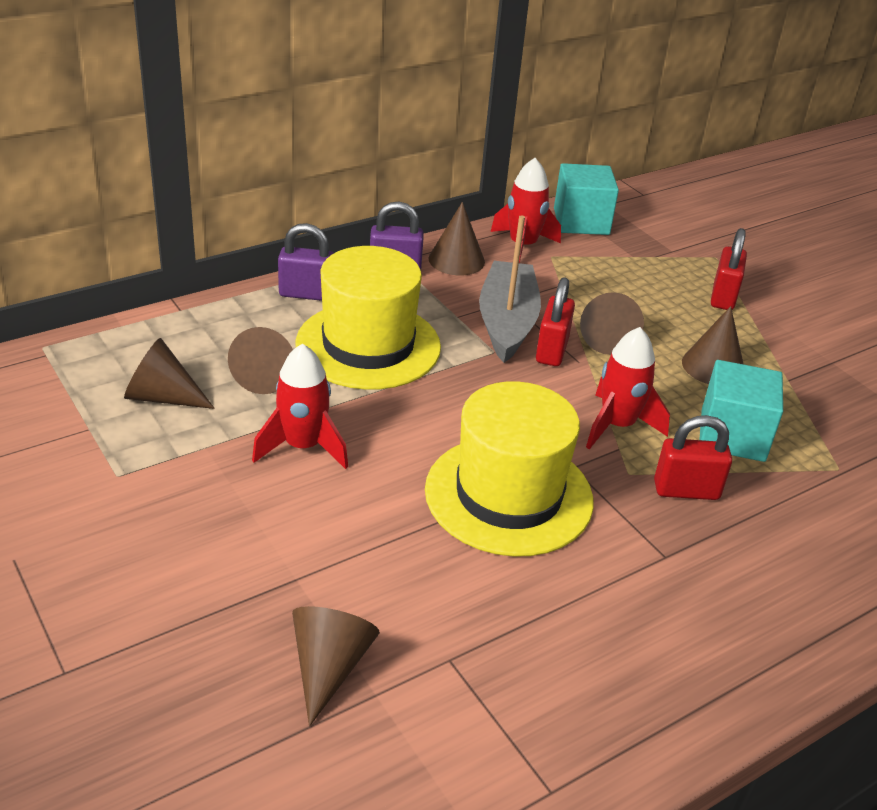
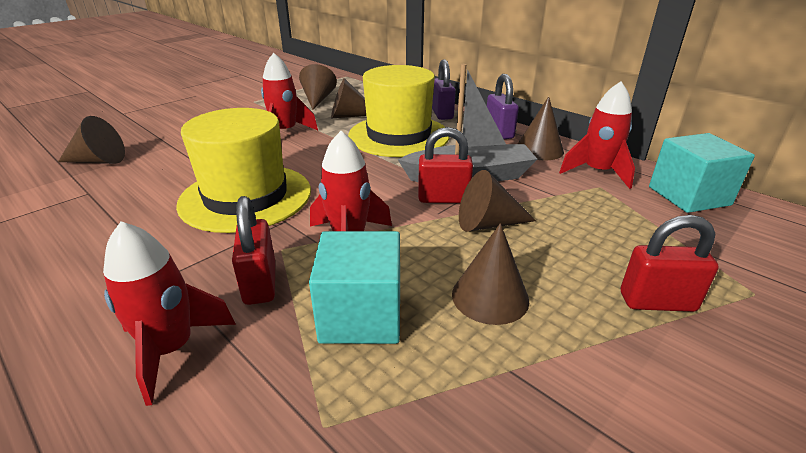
camera: 80 degrees right, 5 degrees down
none -> red rocket [103,221,236,406]

